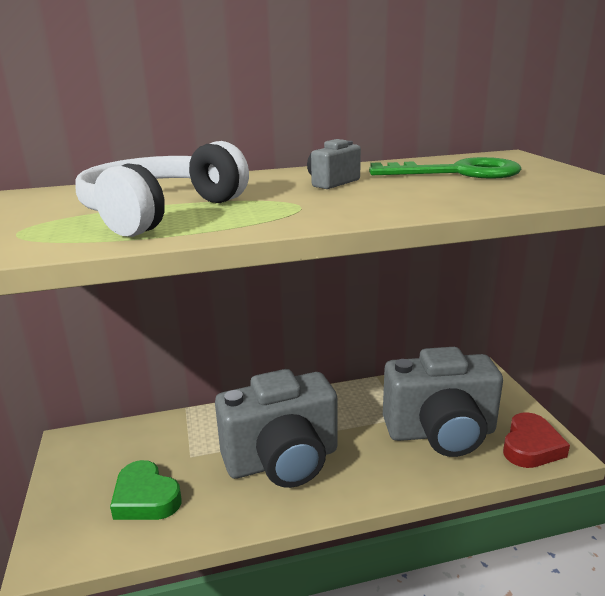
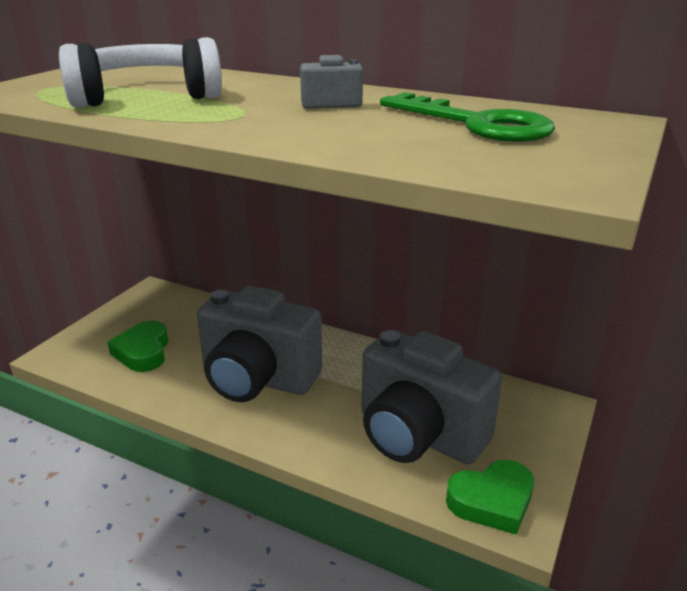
camera: 40 degrees right, 5 degrees up
red heart [503,412,570,468] -> green heart [446,460,534,535]

